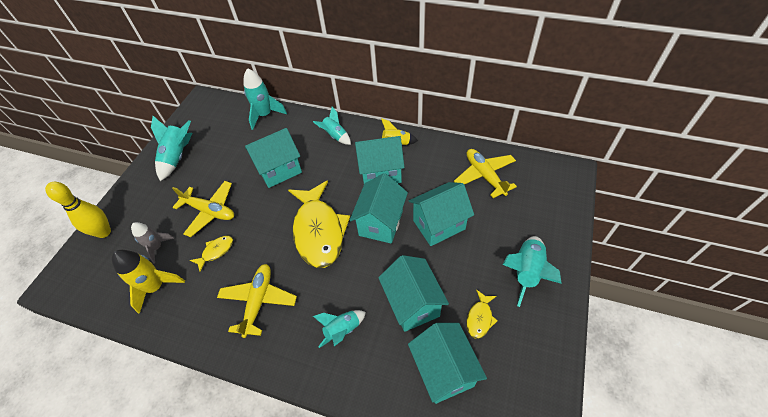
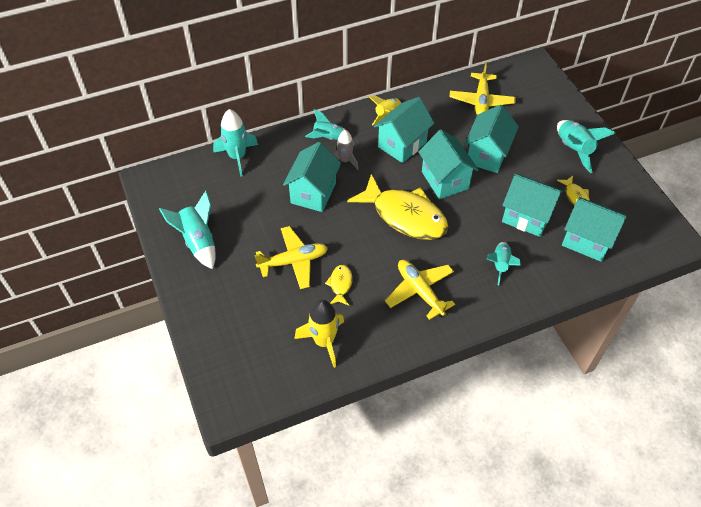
camera: 45 degrees left, 0 degrees up
yellow bowling pin [45,182,111,238] -> none
grey rocket [131,222,174,263] -> grey rocket moved to [333,130,358,170]
yellow plane [454,149,517,198] -> yellow plane turned 105 degrees counterclockwise [450,62,516,115]

